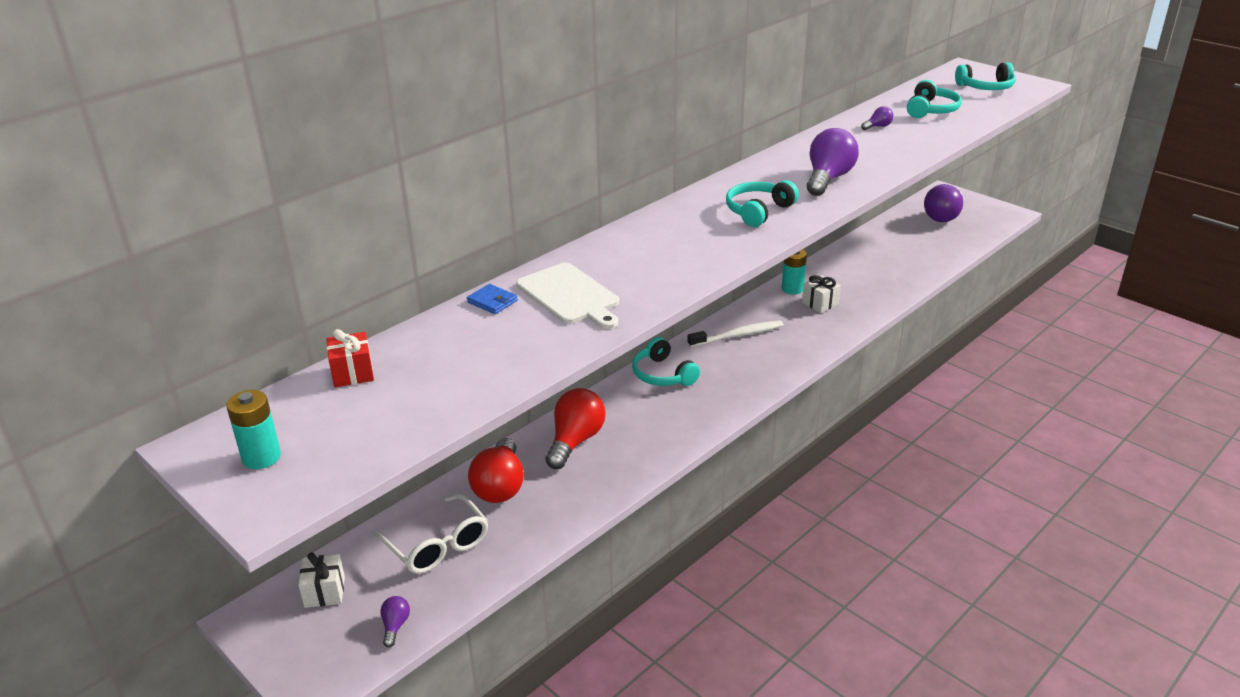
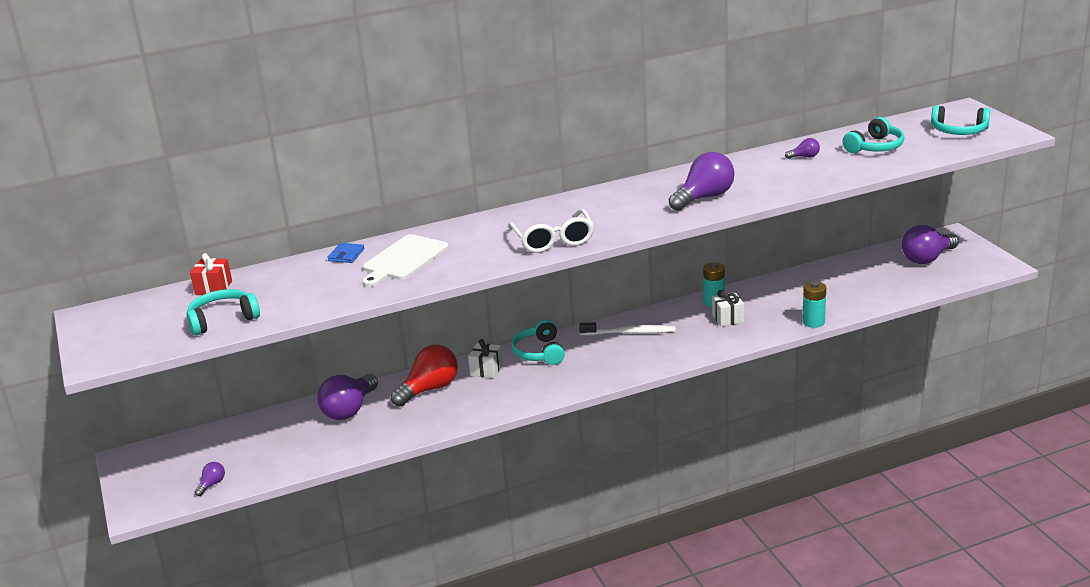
camera: 25 degrees right, 5 degrees down
turquoise battery [226,390,281,469] -> turquoise battery moved to [803,281,826,328]
white gift [298,552,345,608] -> white gift moved to [468,339,503,378]
white glasses [374,493,488,574] -> white glasses moved to [508,209,594,253]
blue wallet [467,284,518,314] -> blue wallet turned 45 degrees clockwise [327,243,364,263]
red light bulb [468,438,524,503] -> purple light bulb [317,374,378,420]
white cutting board [516,263,619,329] -> white cutting board turned 45 degrees clockwise [362,234,449,287]
turquoise headphones [726,180,799,227] -> turquoise headphones moved to [187,289,260,335]

